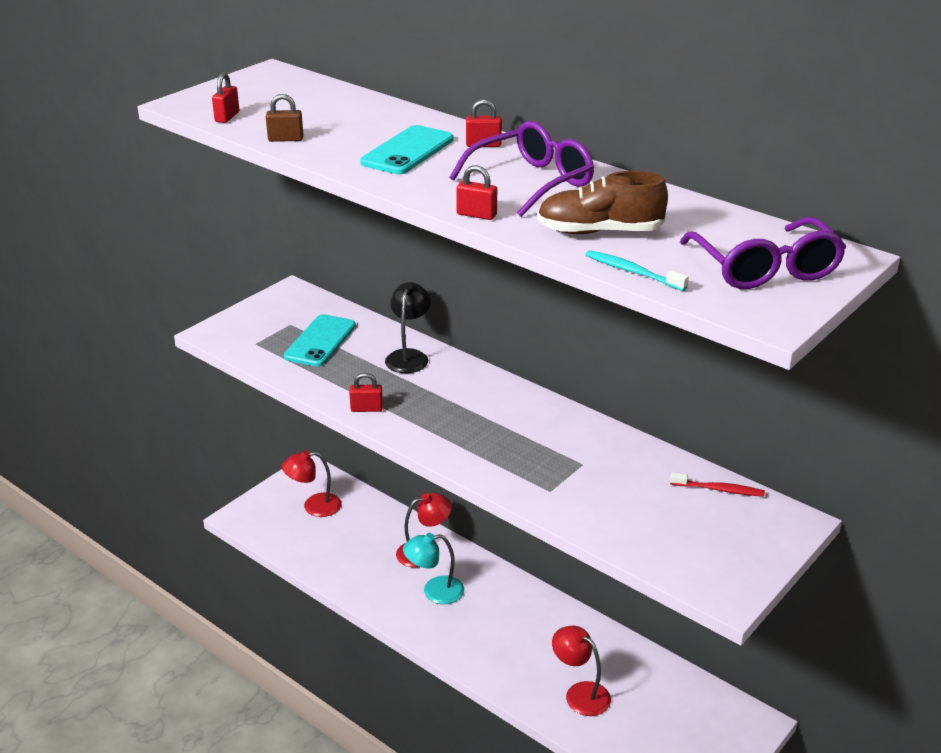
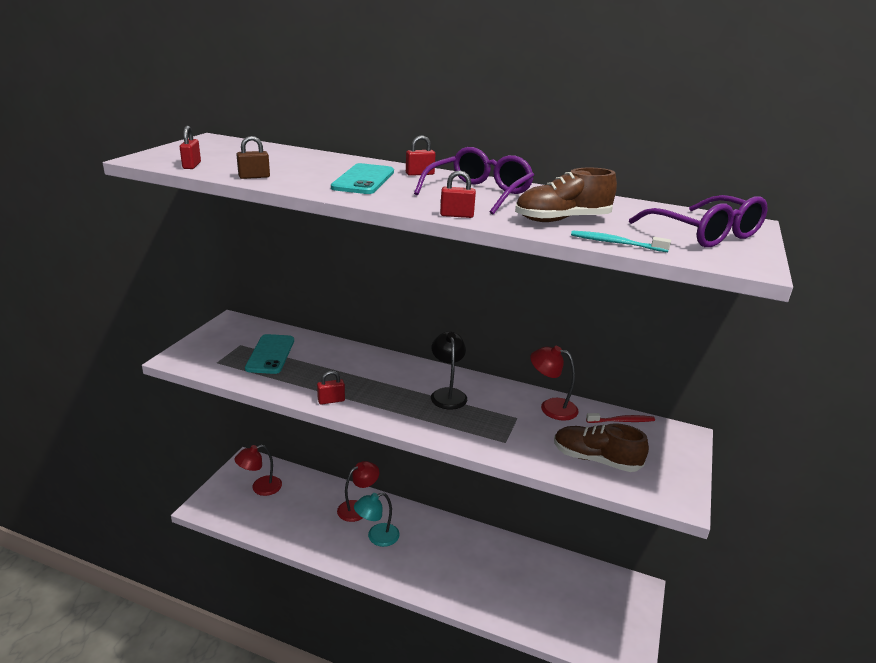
camera: 20 degrees left, 5 degrees down
black lamp [385,282,431,373] -> black lamp moved to [431,331,467,410]
red lamp [552,626,611,716] -> red lamp moved to [530,346,579,421]
none -> brown shoe [554,423,649,472]

